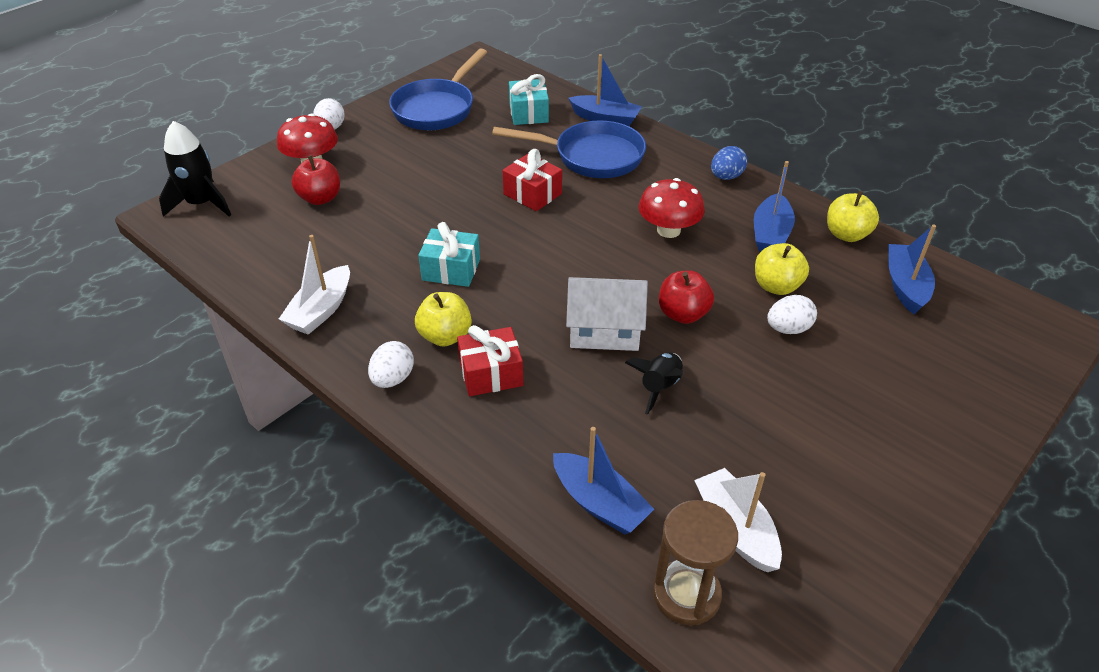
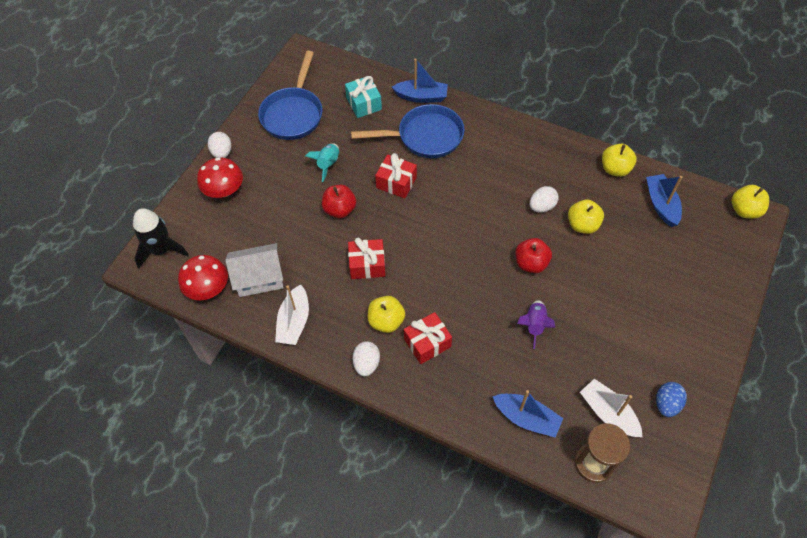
camera: 15 degrees left, 15 degrees up
red apple [291,155,340,205] -> red apple moved to [322,185,356,218]
turquoise gift [418,222,480,287] -> red gift [348,238,385,279]
white house [566,277,648,351] -> white house moved to [225,243,284,297]
black rocket [625,352,684,415] -> purple rocket [517,300,555,349]
red mushroom [638,178,705,238] -> red mushroom moved to [178,255,228,300]
blue egg [711,146,747,180] -> blue egg moved to [656,382,687,417]
blue boat [754,161,795,252] -> none
white egg [767,295,817,334] -> white egg moved to [530,186,559,213]
none -> turquoise rocket [305,144,339,182]
none -> yellow apple [732,185,769,219]

